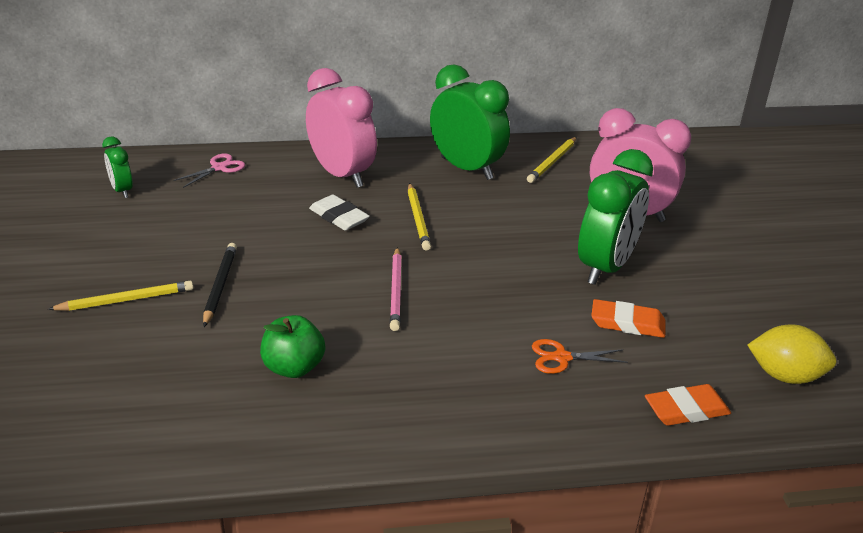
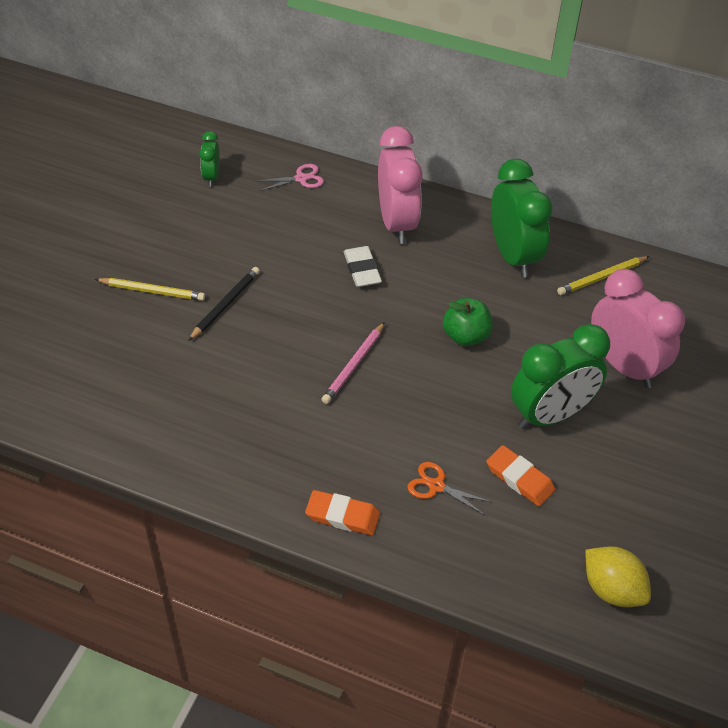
camera: 30 degrees right, 15 degrees up
green apple [260,315,325,378] -> green apple moved to [443,298,493,346]
yellow pencil [408,183,431,251] -> none
orange eraser [645,384,731,426] -> orange eraser moved to [305,490,380,535]

